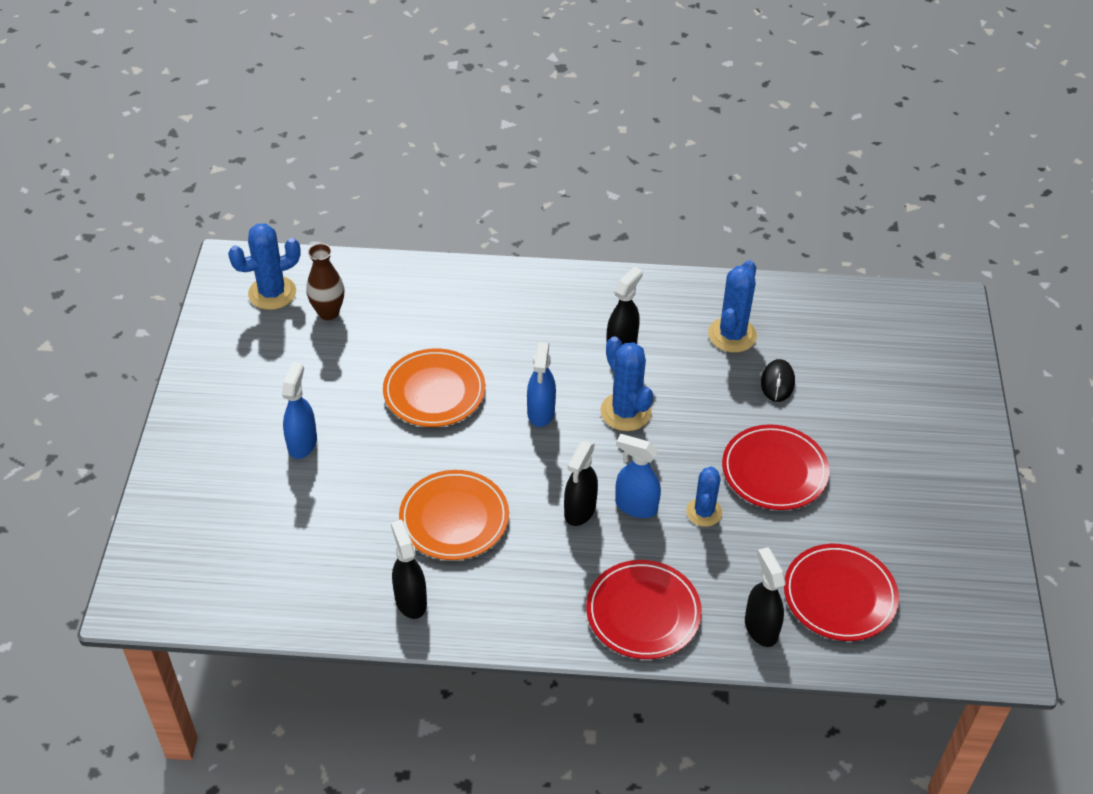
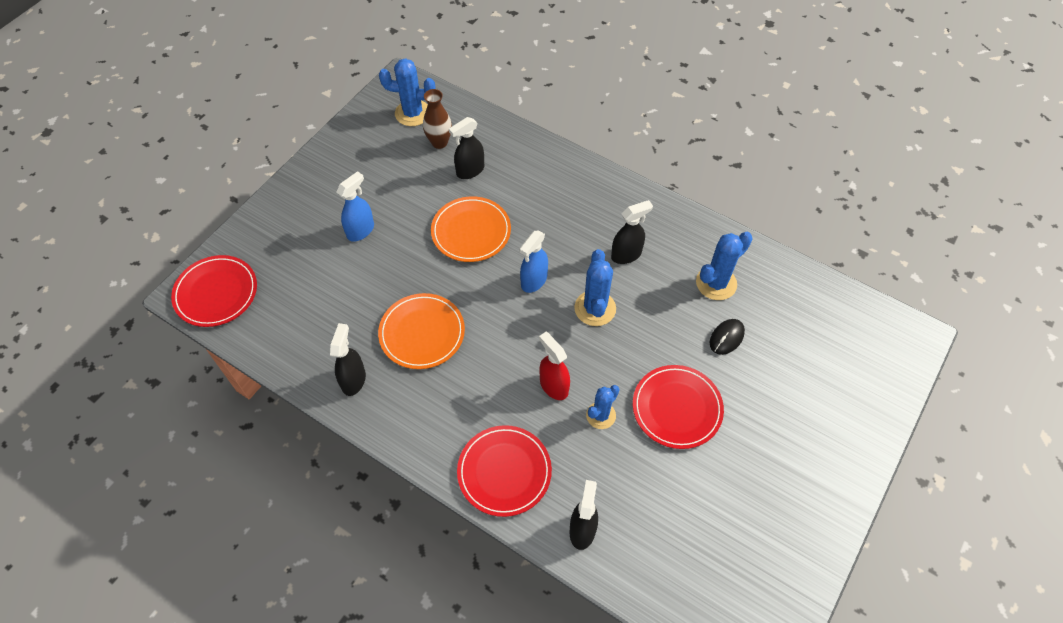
camera: 30 degrees right, 10 degrees up
black spray bottle [564,440,598,526] -> black spray bottle moved to [449,117,484,179]
blue spray bottle [615,434,661,518] -> red spray bottle [539,332,570,400]
red plate [784,544,899,641] -> red plate moved to [171,255,257,327]

